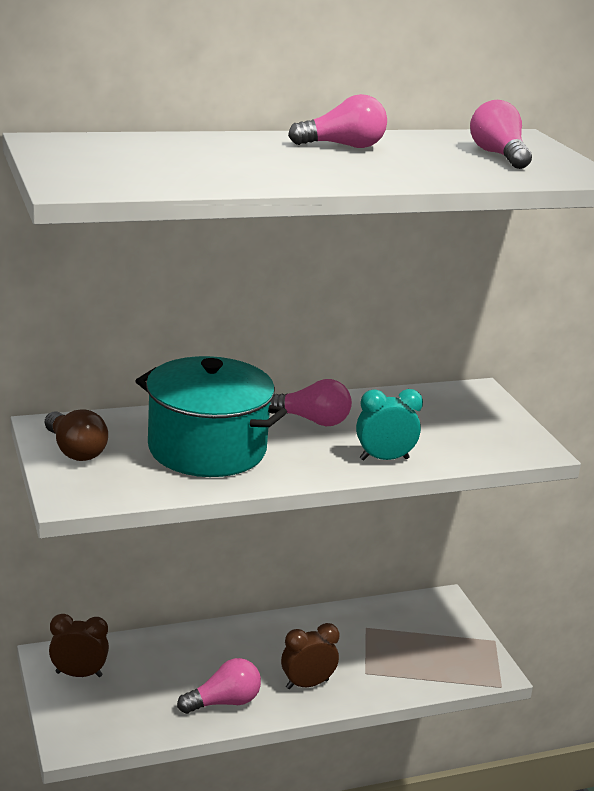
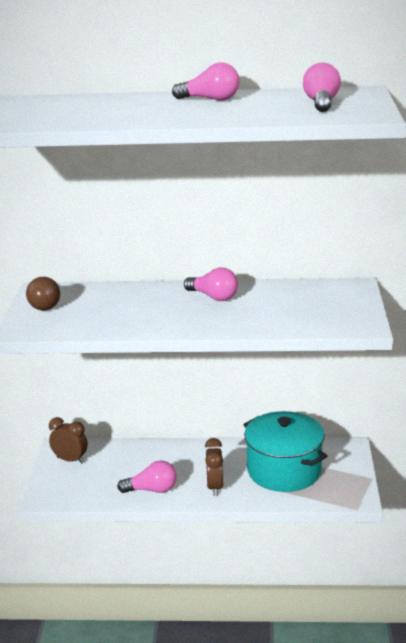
camera: 25 degrees right, 0 degrees up
turquoise pot [135,356,287,477] -> turquoise pot moved to [243,411,328,492]
brown clock [281,623,339,689] -> brown clock turned 90 degrees counterclockwise [205,438,223,496]
turquoise clock [356,389,423,461] -> none

